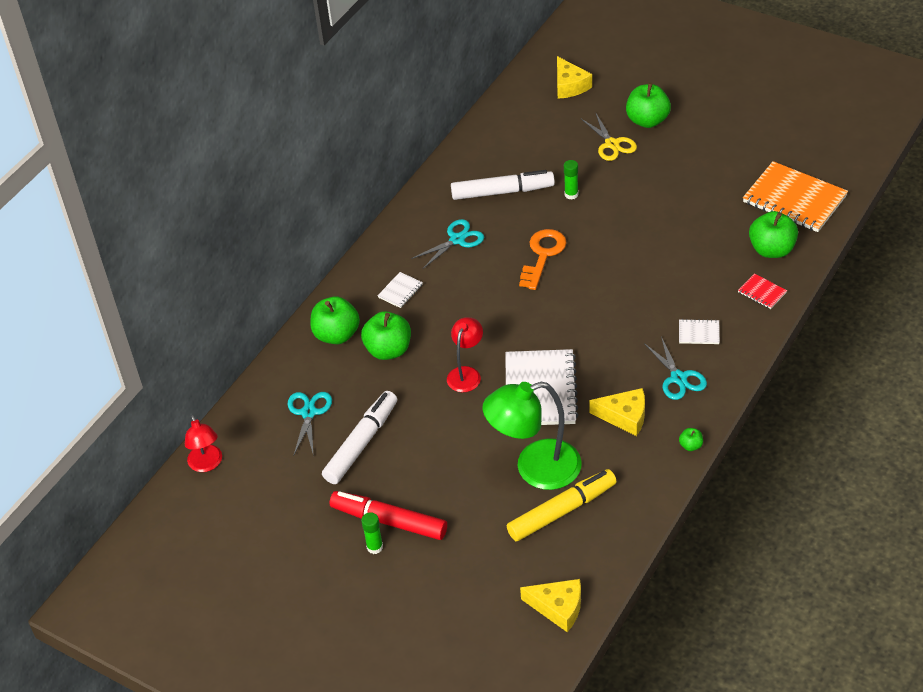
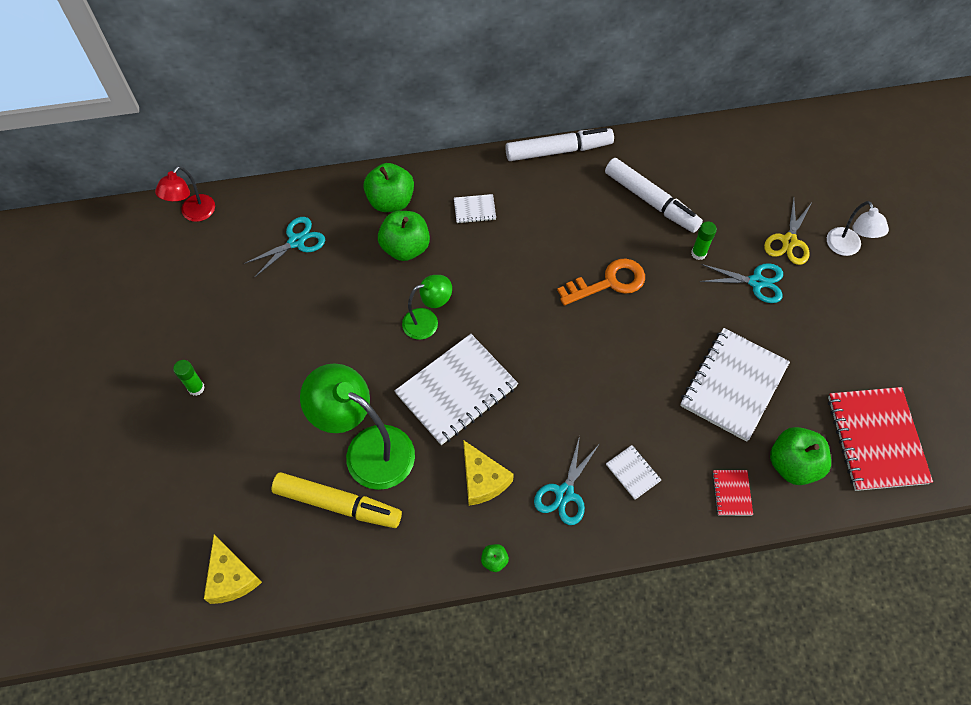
camera: 45 degrees right, 15 degrees up
white marker [322,391,397,484] -> white marker moved to [505,128,614,161]
red marker [330,491,447,540] -> none
turquoise scissors [411,219,484,269] -> turquoise scissors moved to [699,263,783,303]
red lamp [447,317,483,392] -> green lamp [402,275,452,340]
yellow cheese [557,56,592,99] -> none
green apple [626,83,671,128] -> white lamp [827,201,889,256]
orange notebook [743,161,848,232] -> red notebook [828,387,933,491]
none -> white notebook [680,328,790,442]

